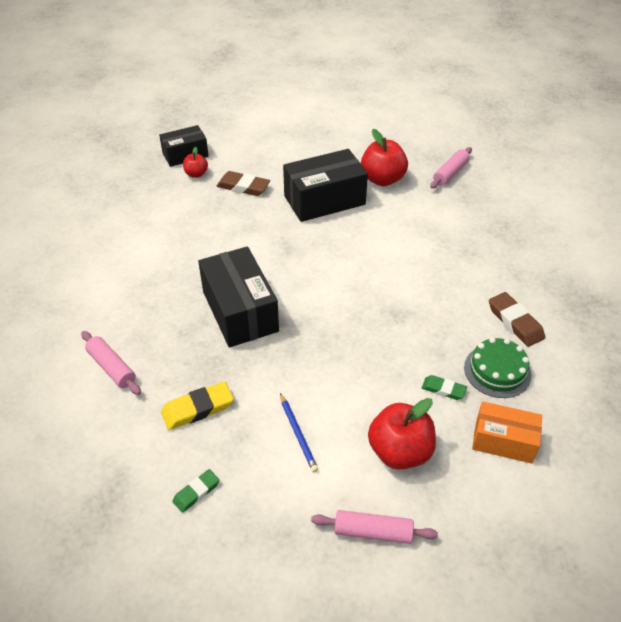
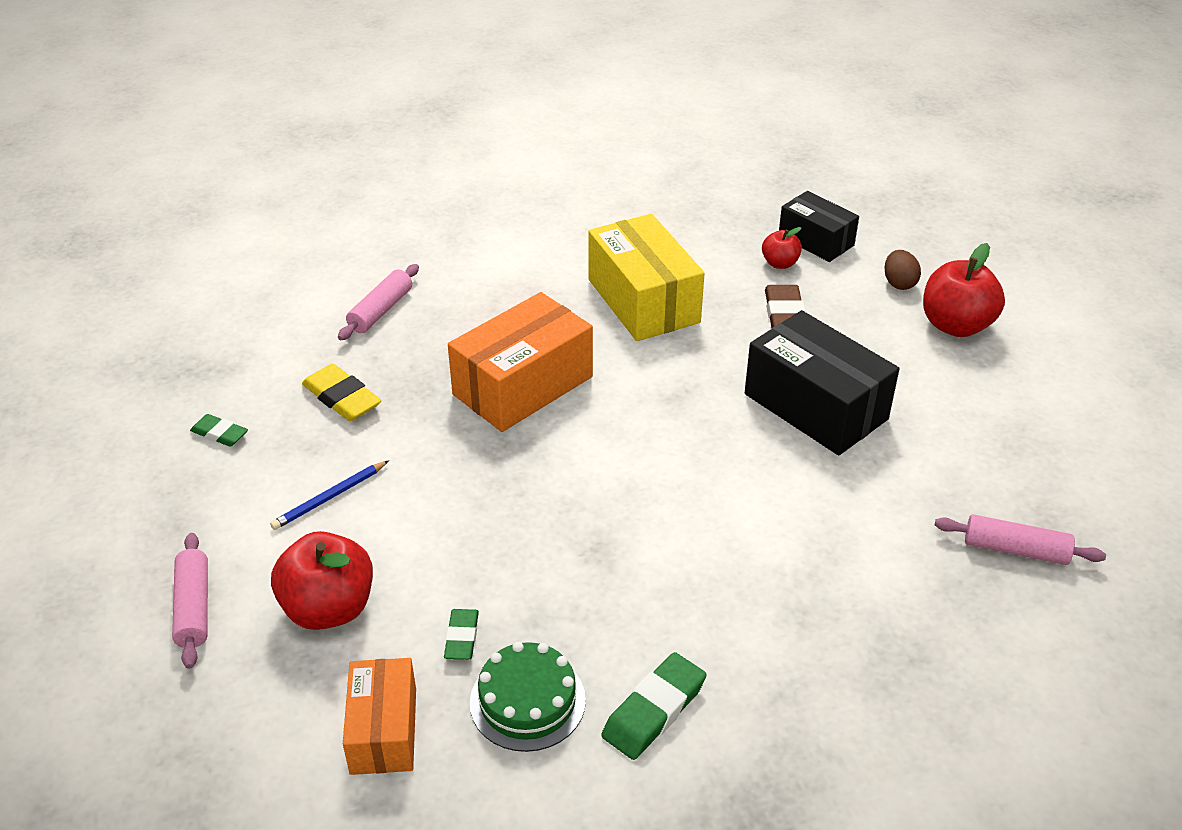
camera: 70 degrees right, 5 degrees down
black box [198,246,279,348] -> orange box [448,292,593,432]
red apple [361,129,408,186] -> red apple moved to [923,243,1005,337]
brown eraser [489,292,545,347] -> green eraser [601,652,706,760]
none -> yellow box [588,214,705,341]
none -> brown egg [884,250,921,290]

